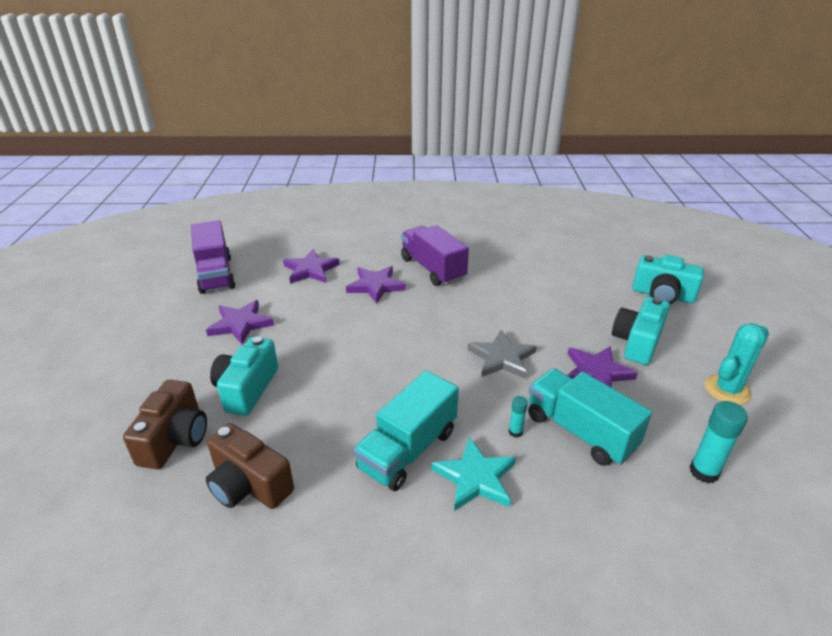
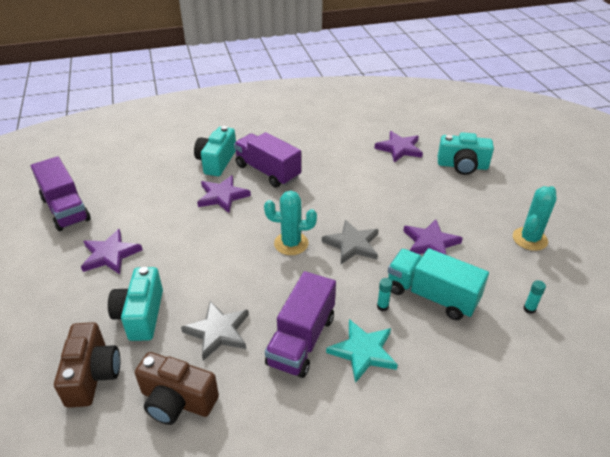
camera: 15 degrees left, 5 degrees up
purple star [283,249,340,284] -> purple star moved to [374,131,423,163]
turquoise truck [353,371,459,491] -> purple truck [265,271,336,378]
turquoise camera [612,297,670,365] -> turquoise camera moved to [194,126,236,176]
turquoise glue stick [690,401,748,484] -> turquoise glue stick [523,280,546,314], size x0.54
none -> grey star [181,301,249,361]
none -> turquoise cactus [264,191,317,255]

